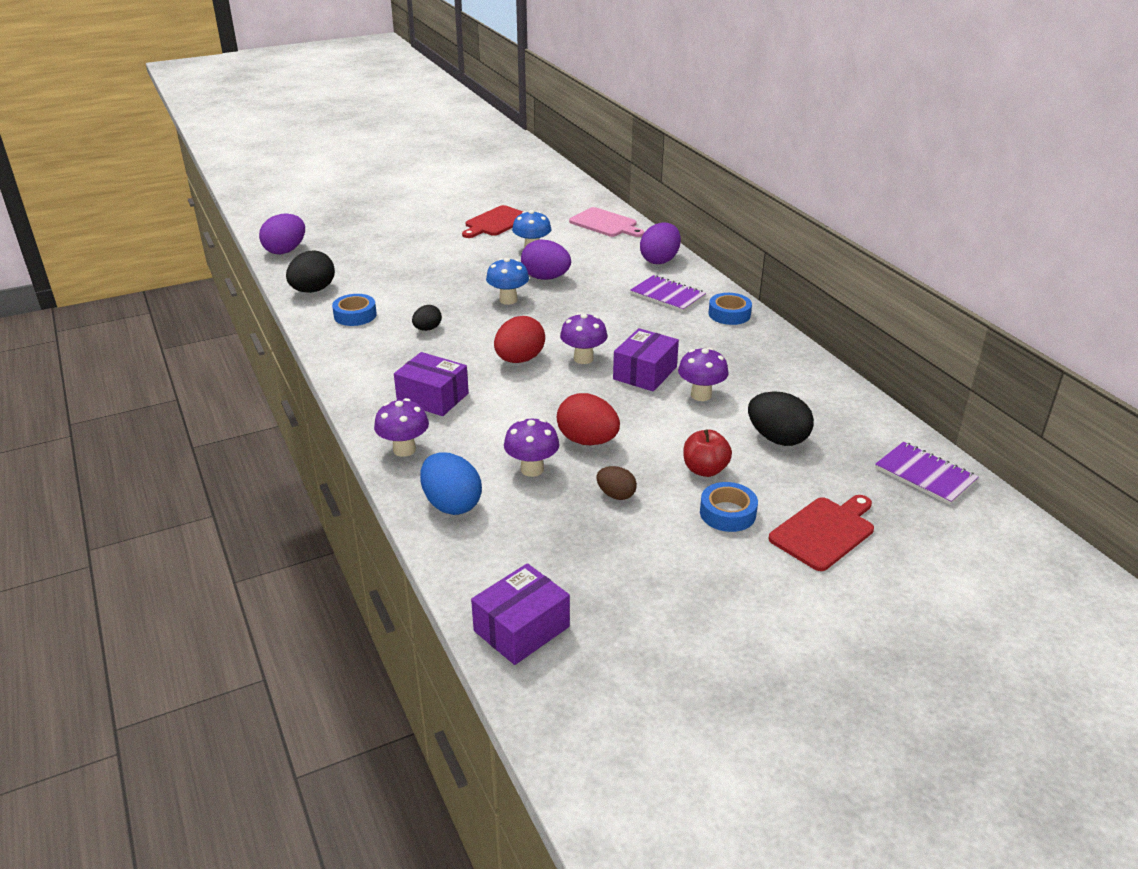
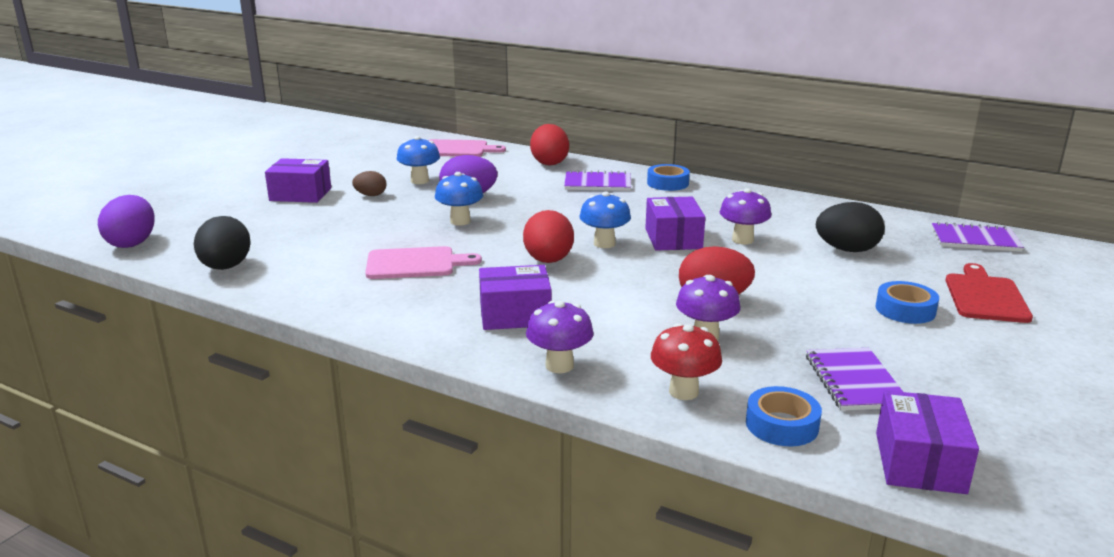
camera: 35 degrees left, 10 degrees down
blue tape [332,294,377,326] -> blue tape moved to [746,386,822,447]
black egg [412,305,442,331] -> pink cutting board [365,246,482,279]
blue egg [420,452,482,515] -> red mushroom [651,323,722,400]
red cutting board [462,205,523,238] -> none
purple mushroom [560,313,608,364] -> blue mushroom [579,192,631,248]
brown egg [597,466,637,500] -> brown egg moved to [352,171,386,196]
purple egg [640,222,681,264] -> red egg [530,124,569,166]
red apple [683,430,732,477] -> none
none -> purple box [265,158,331,203]
none -> purple notebook [806,348,903,411]

